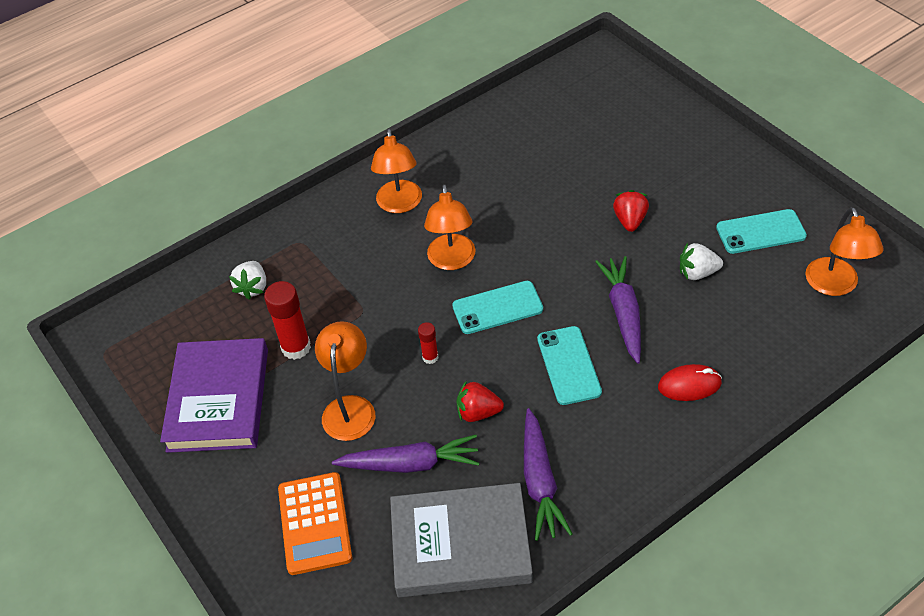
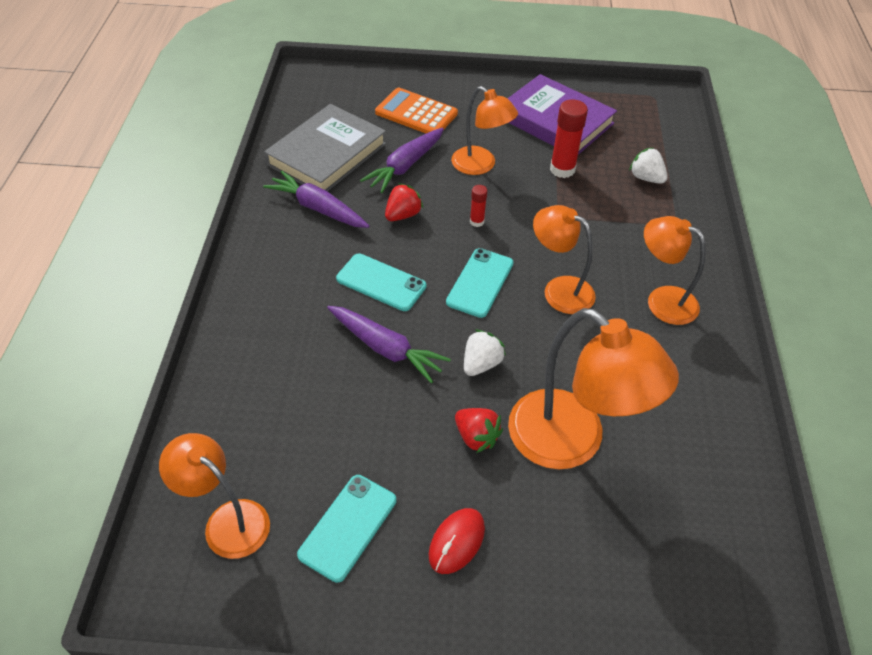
camera: 125 degrees right, 0 degrees up
red mouse [658,364,722,401] -> red mouse moved to [429,508,485,574]
white strawberry [680,243,723,280] -> white strawberry moved to [464,329,506,376]
none -> orange lamp [508,308,679,469]

